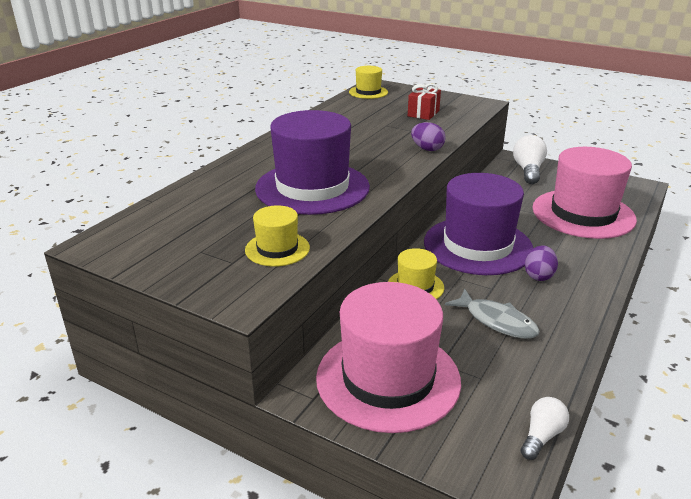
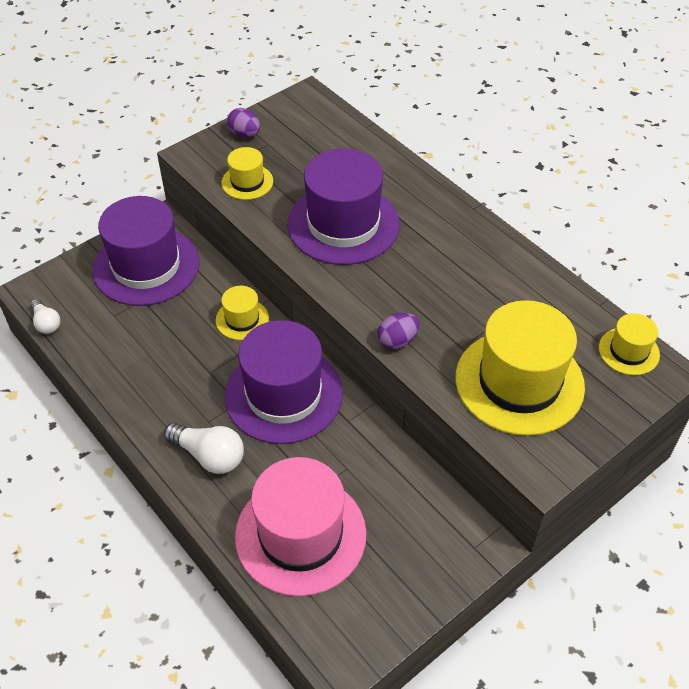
camera: 110 degrees right, 20 degrees up
pink hat [316,282,461,433] -> purple hat [92,196,199,306]
red gift [408,84,441,120] -> yellow hat [455,300,585,436]
grey fish [445,289,540,339] -> none
white light bulb [513,135,547,184] -> white light bulb moved to [164,423,244,474]
purple egg [525,245,558,281] -> purple egg moved to [227,108,260,137]

